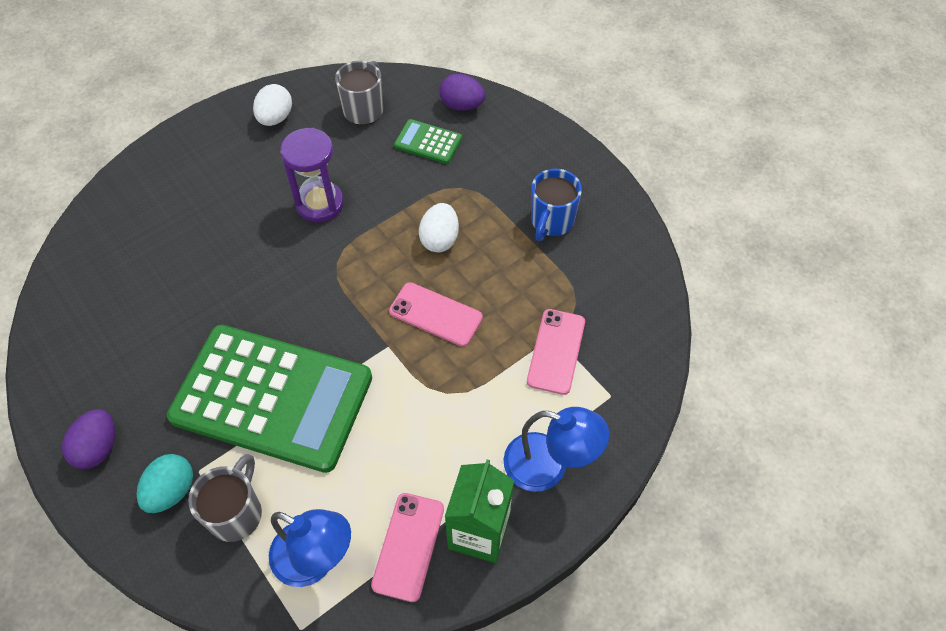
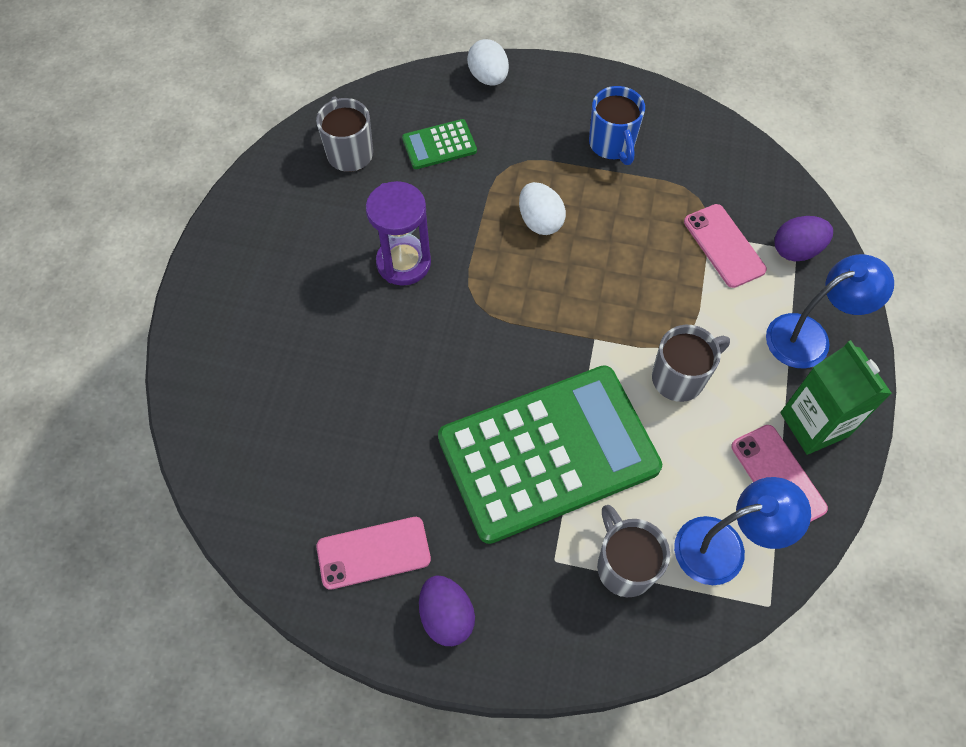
camera: 40 degrees left, 5 degrees up
turquoise egg [137,454,193,513] -> none
white egg [253,84,292,126] -> white egg moved to [467,39,509,86]
pink phone [389,282,483,347] -> pink phone moved to [317,517,431,590]
purple egg [439,74,485,111] -> purple egg moved to [775,216,833,261]
none -> grey mug [652,325,730,402]

